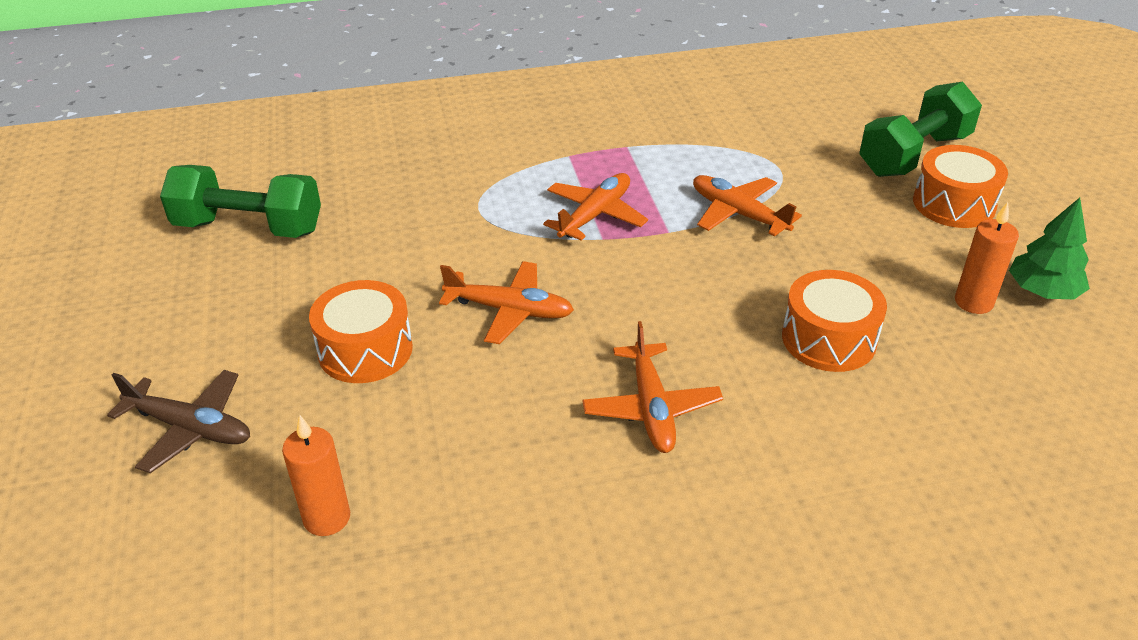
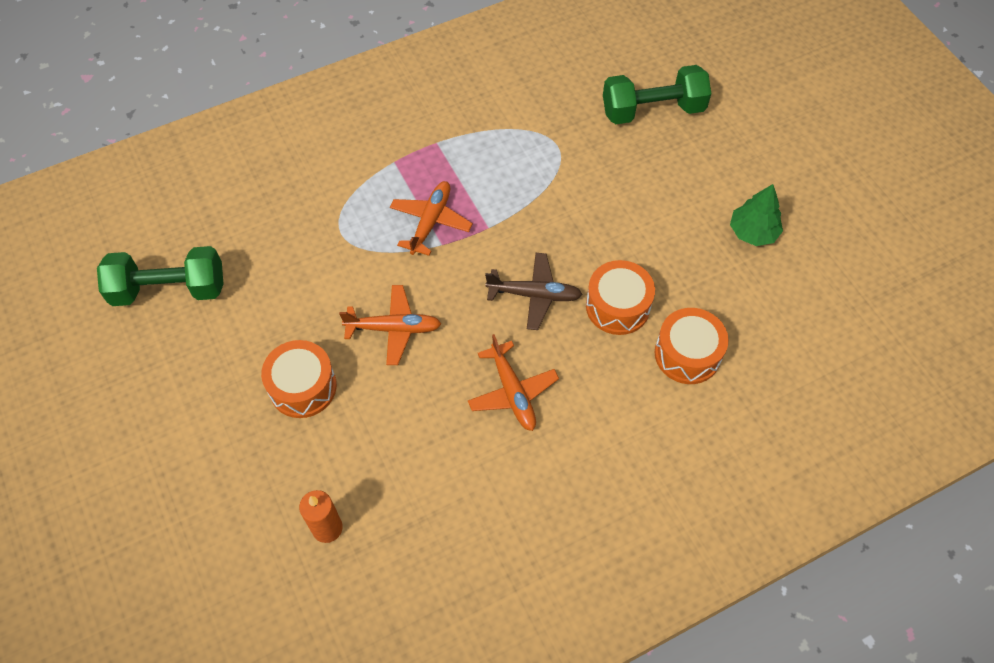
camera: 15 degrees left, 20 degrees up
brown plane [107,370,250,473] -> brown plane moved to [485,253,583,330]
orange plane [693,175,802,237] -> none
green dumbbell [859,82,982,177] -> green dumbbell turned 45 degrees clockwise [603,65,711,124]
orange drum [913,145,1008,228] -> orange drum moved to [655,308,729,384]
orange candle [955,202,1019,314] -> none

